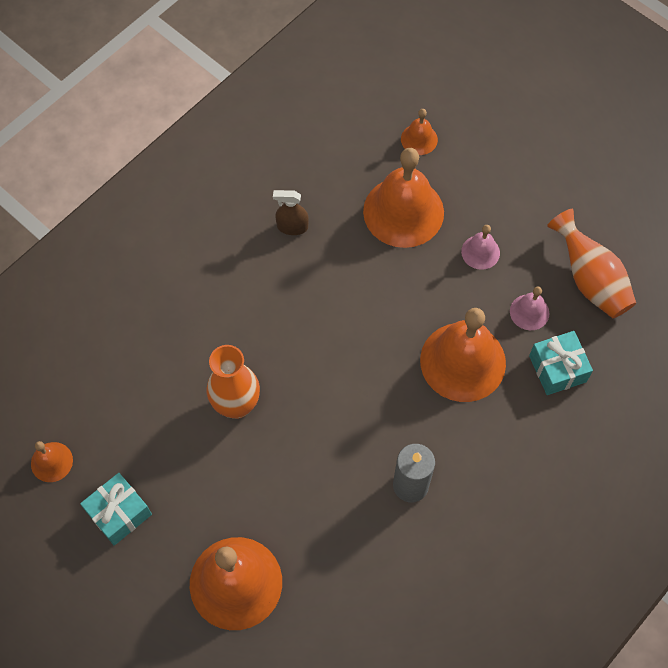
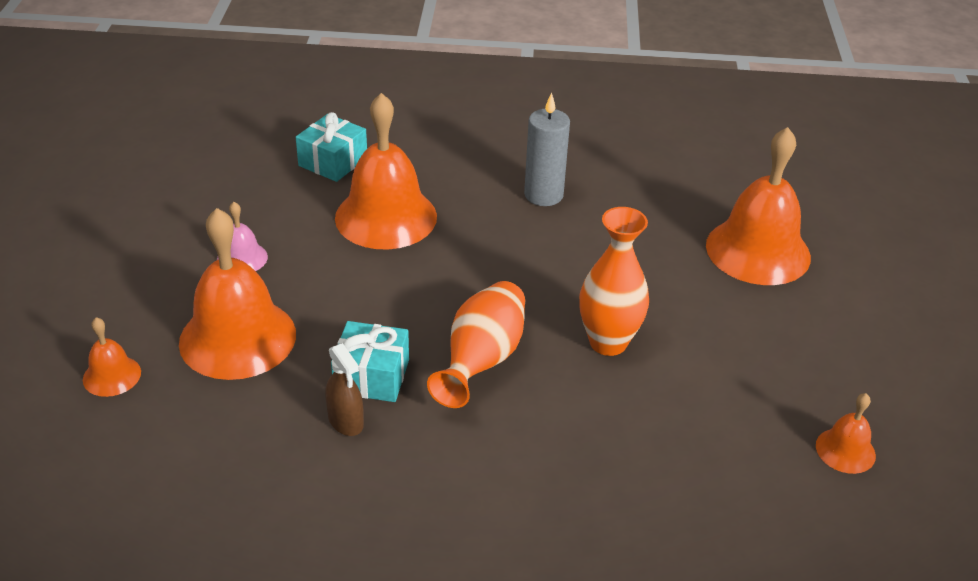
camera: 130 degrees left, 25 degrees down
turquoise gift [80,473,152,546] -> turquoise gift moved to [331,321,409,402]
pink bell [510,286,550,330] -> none
orange vase [547,209,636,318] -> orange vase moved to [427,281,525,408]

